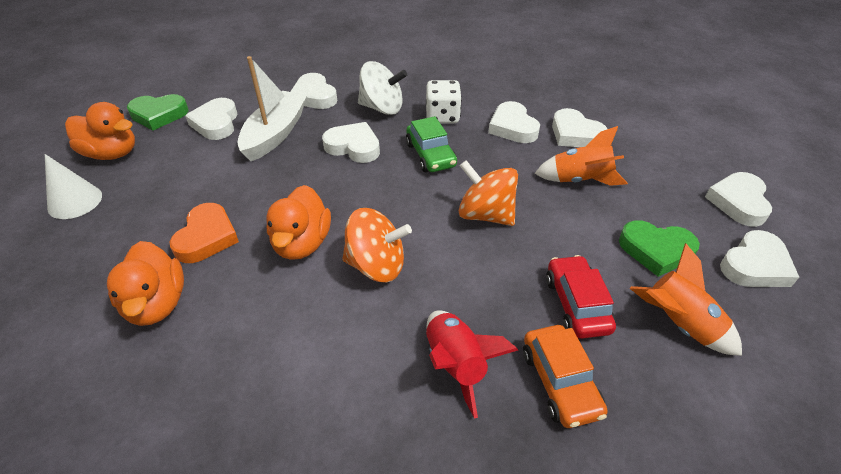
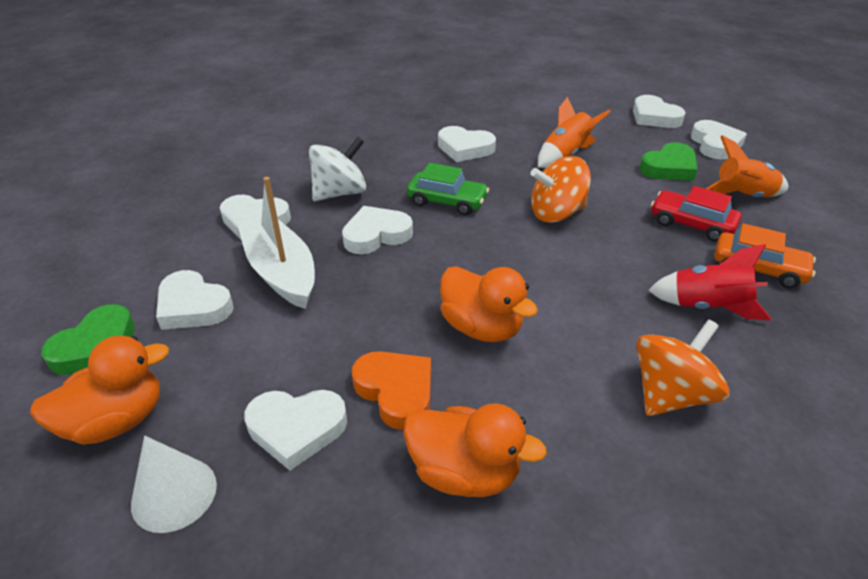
camera: 50 degrees left, 5 degrees down
orange spinning top [342,208,412,282] -> orange spinning top moved to [636,319,730,416]
white dice [426,80,462,124] -> none
white heart [552,108,607,147] -> white heart moved to [244,390,347,471]

